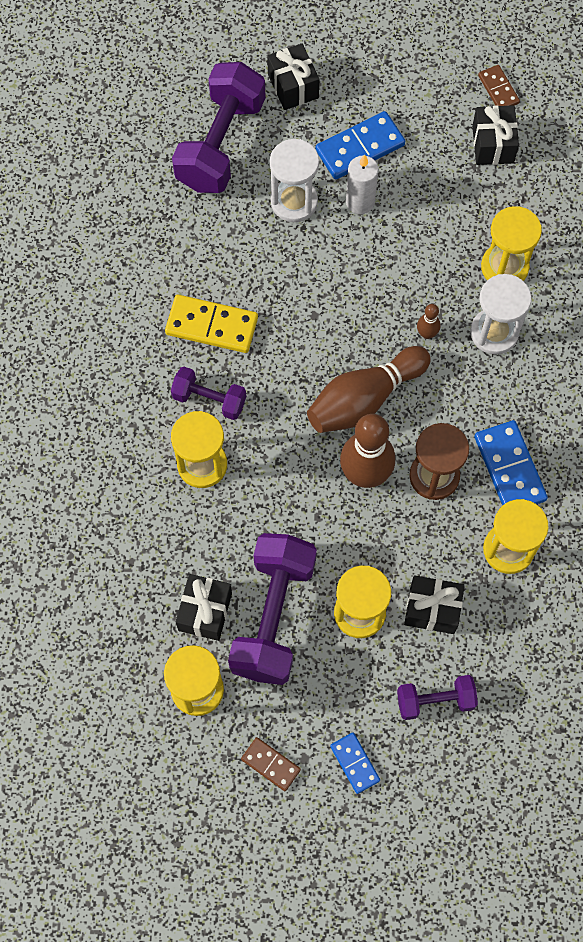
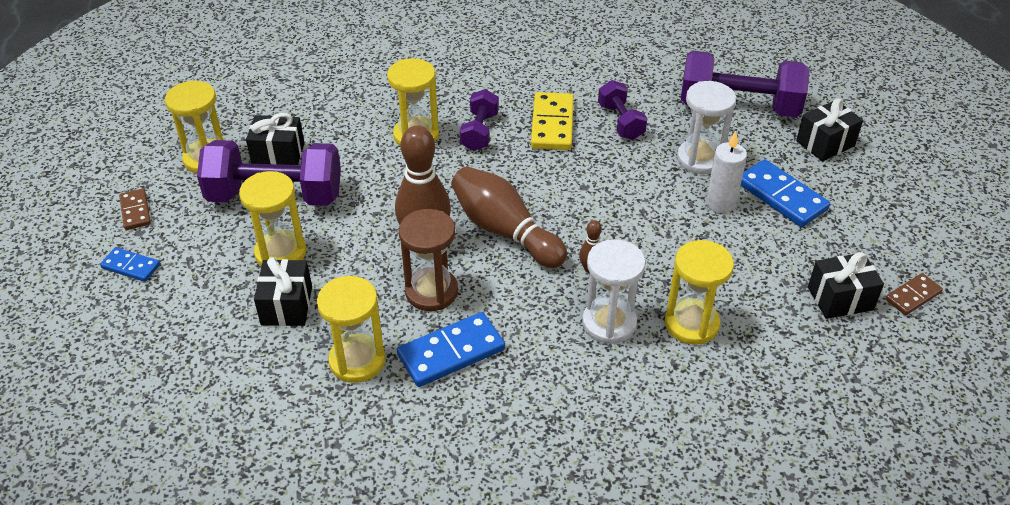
camera: 80 degrees right, 25 degrees down
brown domino [241,737,301,791] -> brown domino turned 45 degrees counterclockwise [119,189,151,230]
blue domino [330,732,380,794] -> blue domino turned 60 degrees clockwise [100,247,160,282]
purple dumbbell [397,675,478,720] -> purple dumbbell moved to [598,80,647,140]

